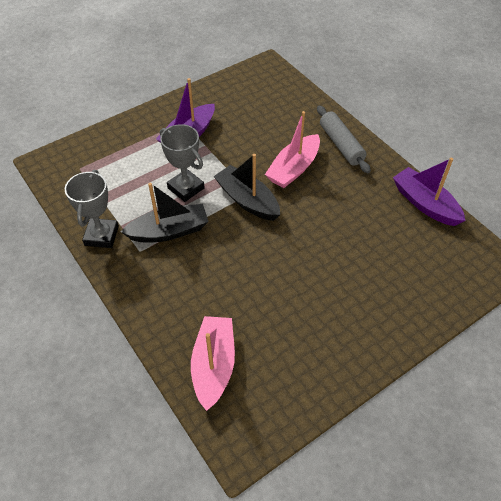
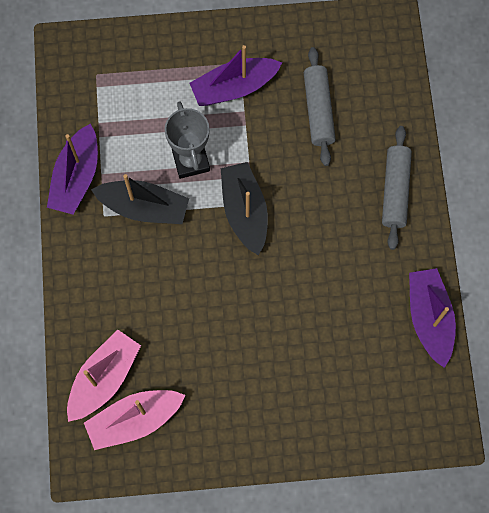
camera: 30 degrees right, 20 degrees up
grey trophy [65,170,119,248] -> purple boat [47,123,98,215]
pink boat [265,111,320,188] -> pink boat moved to [84,390,185,450]
none -> grey rolling pin [304,47,336,166]

